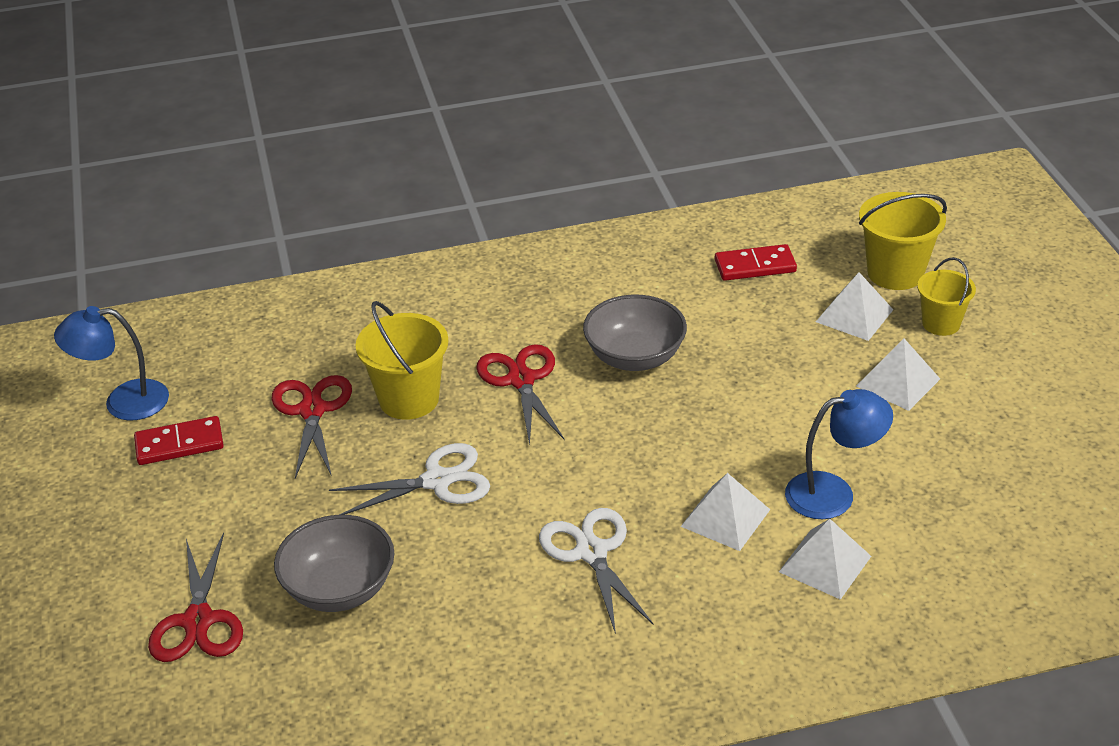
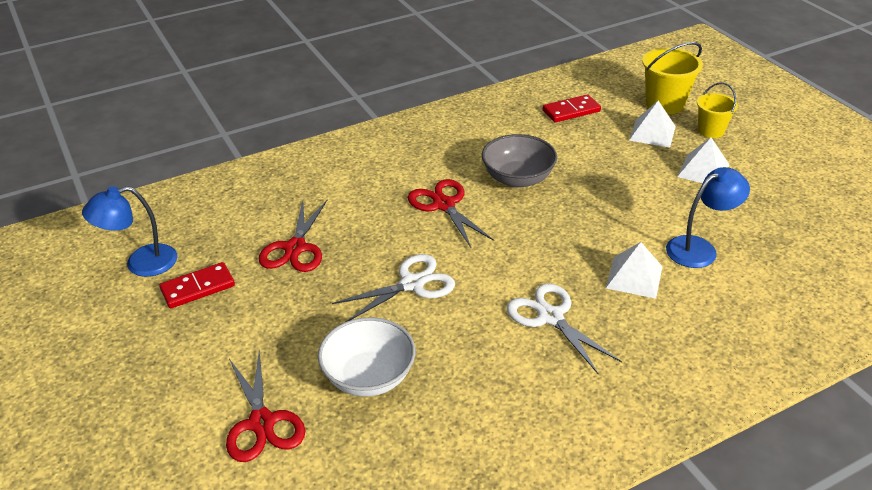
camera: 15 degrees left, 0 degrees up
red scissors [272,375,352,479] -> red scissors turned 150 degrees counterclockwise [259,200,327,272]
grey bowl [274,515,395,612] -> white bowl [318,317,416,397]
yellow bucket [356,301,449,420] -> none
white pyramid [779,519,871,600] -> none

